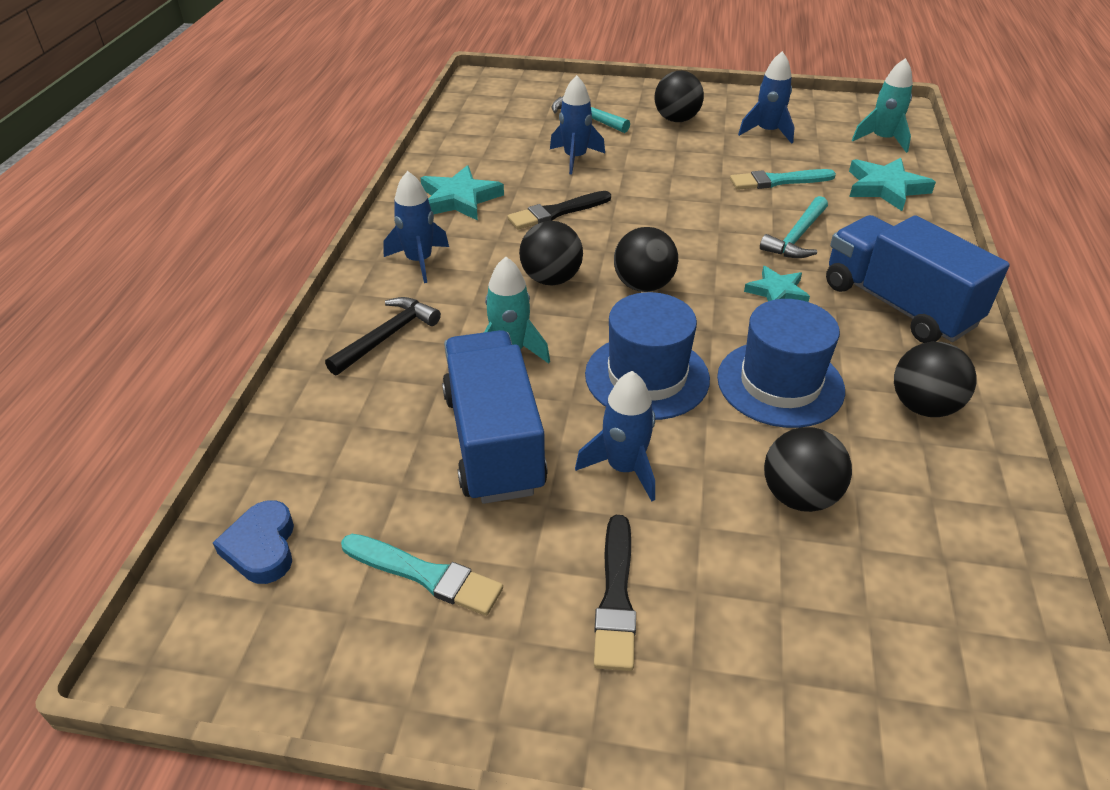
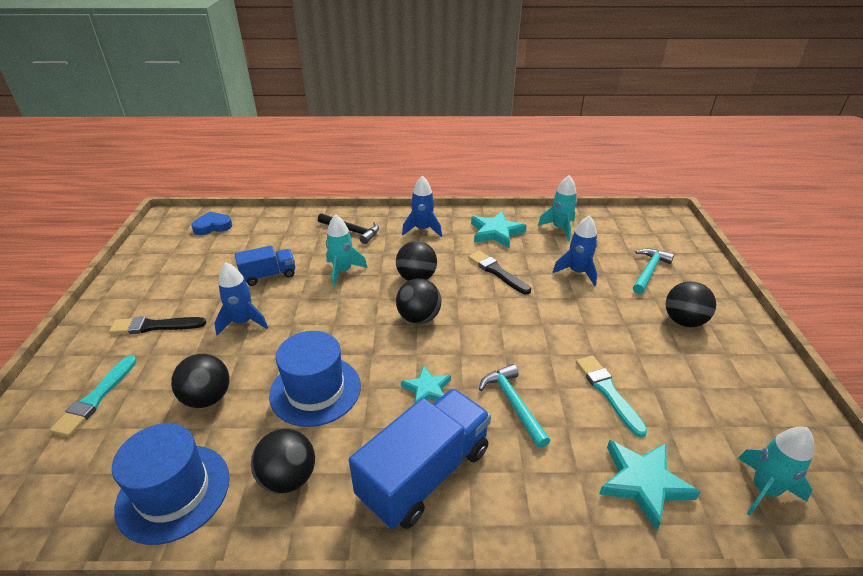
camera: 80 degrees right, 5 degrees down
turquoise brush [341,534,503,616] -> turquoise brush moved to [50,355,137,437]
blue truck [442,330,548,504] -> blue truck [235,246,295,286], size x0.56
blue hat [585,292,710,420] -> blue hat moved to [112,423,230,545]
blue rocket [738,51,795,144] -> none
turquoise hammer [760,196,828,258] -> turquoise hammer turned 45 degrees clockwise [479,364,550,448]
none -> turquoise rocket [538,175,577,241]

